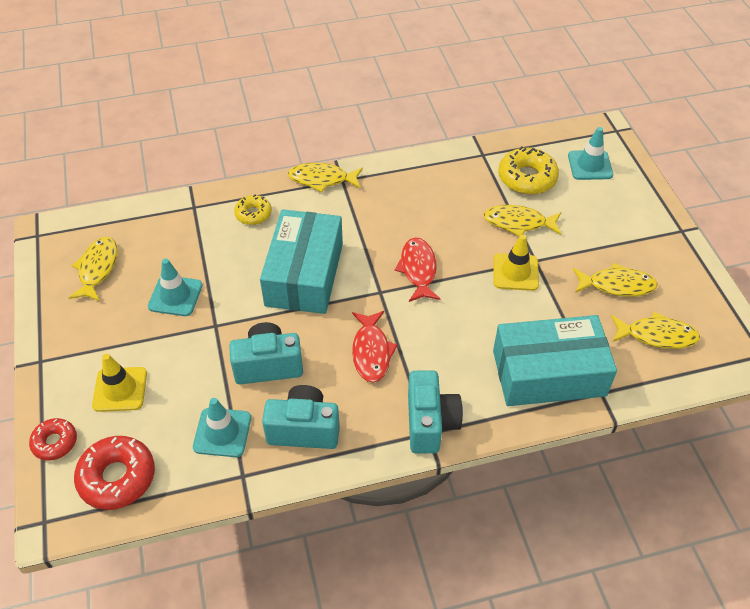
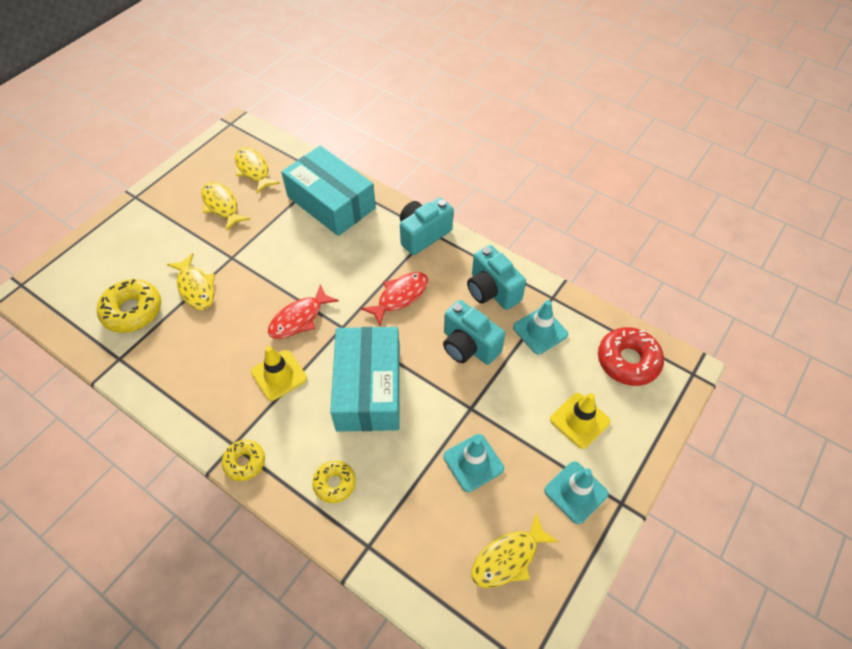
camera: 130 degrees left, 5 degrees up
red donut [29,418,77,461] -> none
turquoise box [260,209,343,314] -> turquoise box turned 60 degrees counterclockwise [330,327,400,432]
yellow fish [288,163,363,192] -> yellow donut [222,440,265,481]
yellow traffic cone [493,235,539,291] -> yellow traffic cone moved to [251,346,307,401]
turquoise traffic cone [568,127,613,180] -> turquoise traffic cone moved to [544,461,609,524]

